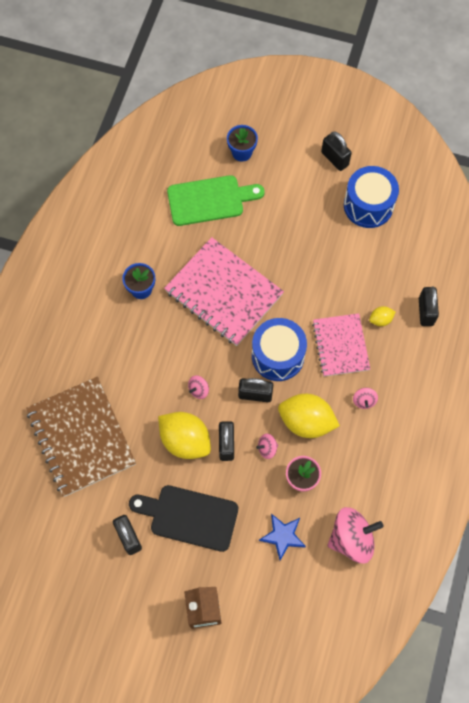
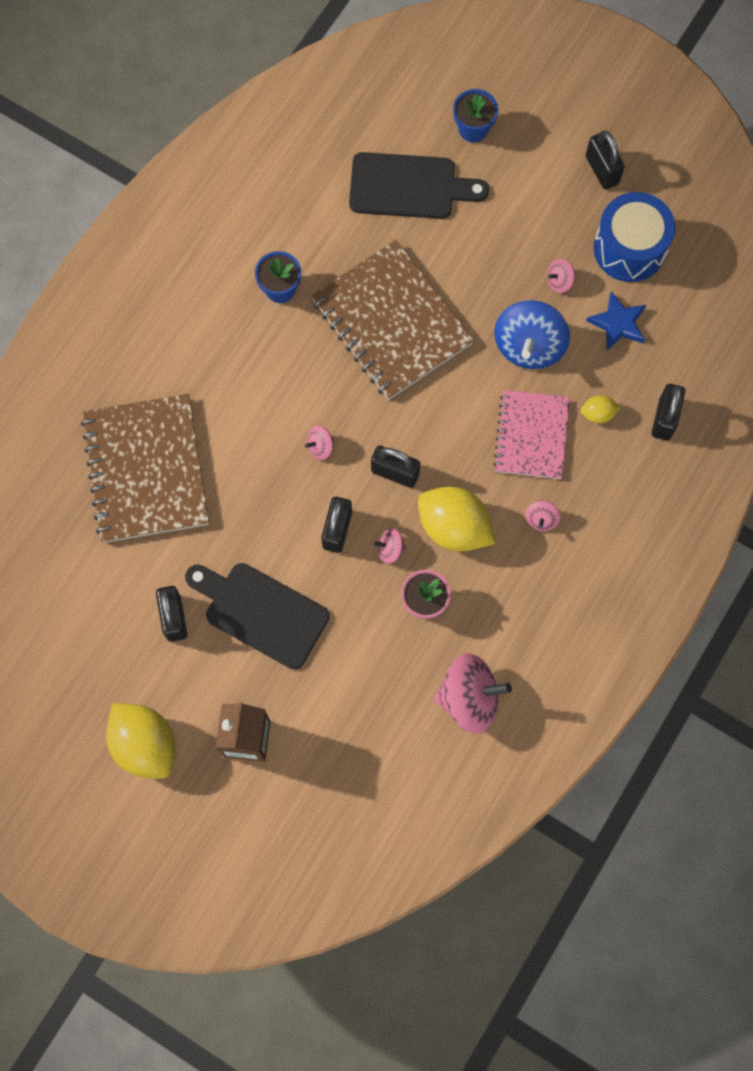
camera: 15 degrees right, 5 degrees up
yellow lemon [158,412,211,459] -> yellow lemon moved to [106,703,175,779]
pink notebook [164,237,284,346] -> brown notebook [311,240,474,400]
green cutting board [167,175,265,226] -> black cutting board [349,152,489,219]
blue drum [252,318,307,381] -> none
blue star [259,514,306,560] -> blue star moved to [586,291,646,351]
none -> blue spinning top [494,300,570,369]
none -> pink spinning top [547,259,575,293]

